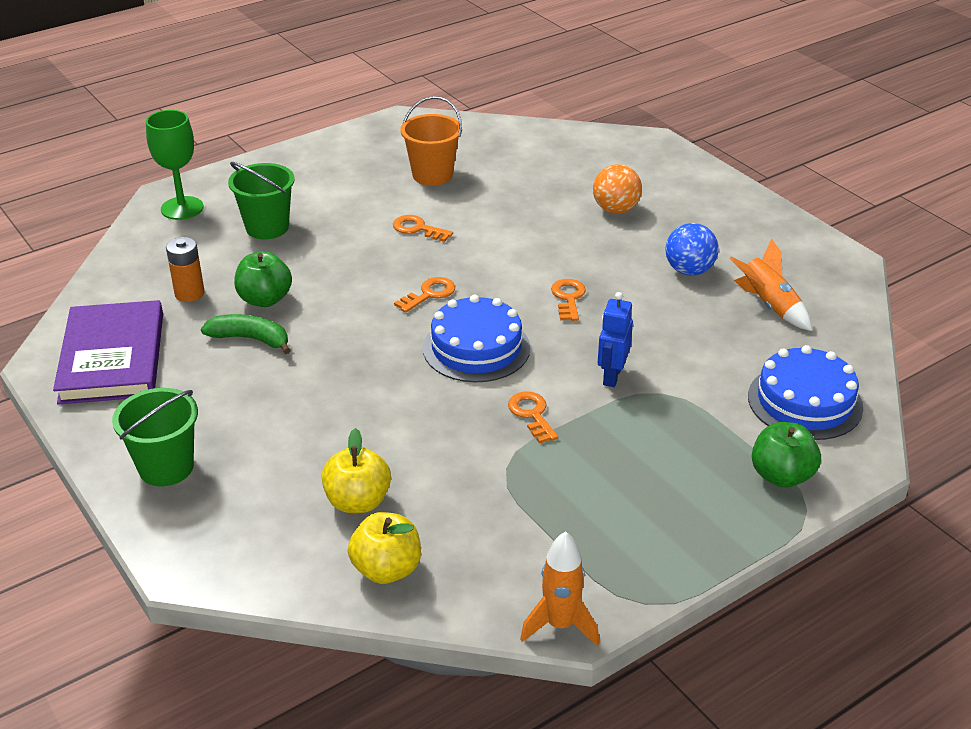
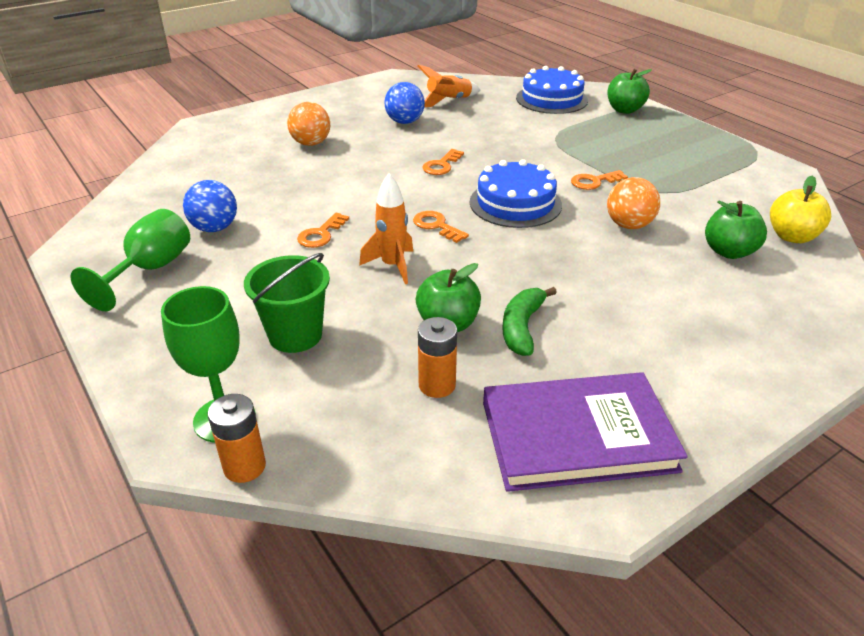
camera: 90 degrees left, 0 degrees up
green bucket [112,388,198,486] -> none
yellow apple [322,428,391,513] -> green apple [705,200,767,259]
orange bucket [400,96,462,186] -> blue ball [183,180,237,232]
orange rocket [520,531,599,646] -> orange rocket moved to [359,174,413,284]
orange key [551,279,586,321] -> orange key turned 60 degrees counterclockwise [422,149,464,175]
blue robot [598,292,633,387] -> none
none -> green goblet [70,209,190,311]
none -> orange battery [208,394,266,483]
none -> orange ball [607,177,660,229]

